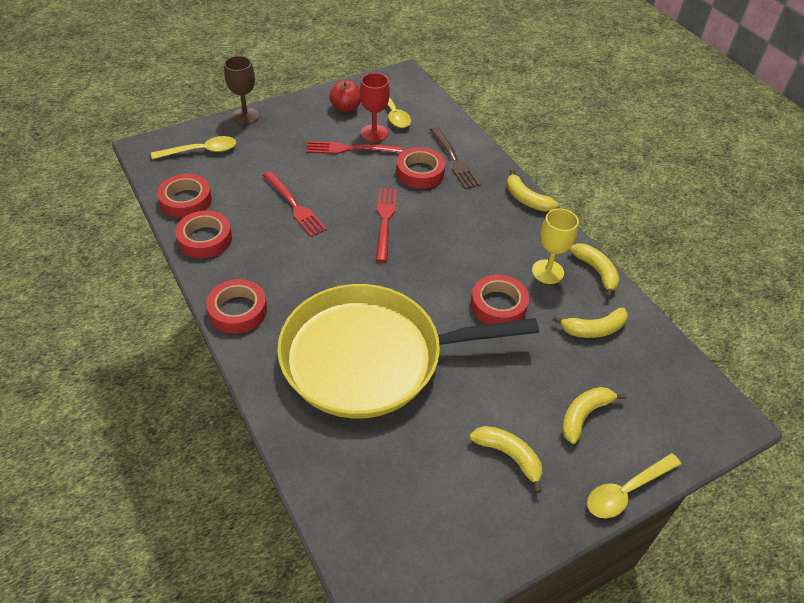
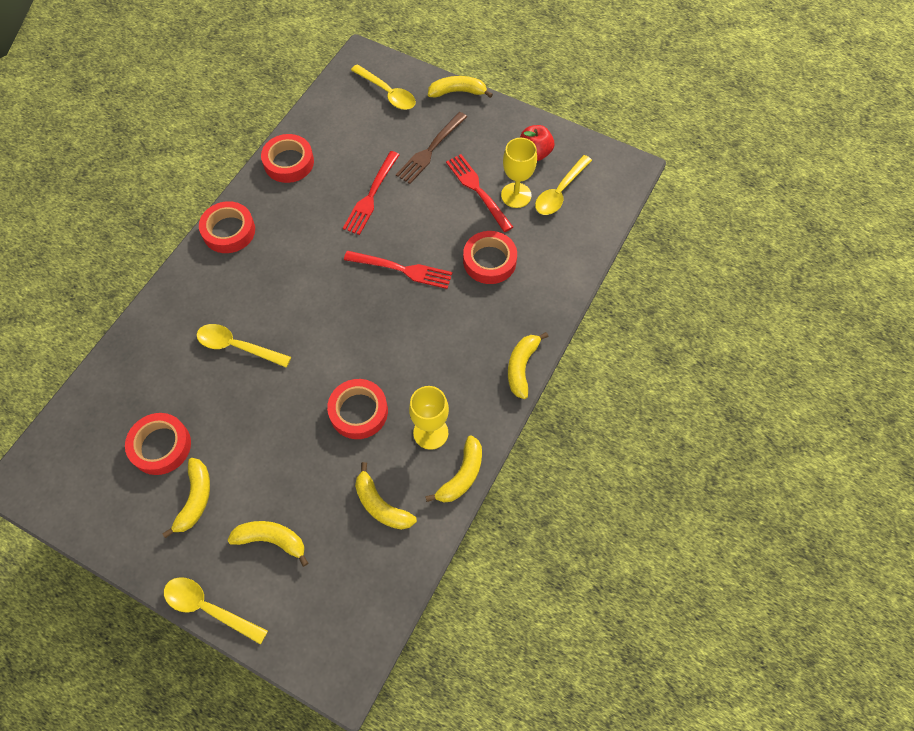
camera: 60 degrees right, 15 degrees up
red tape [157,174,212,218] -> red tape moved to [125,413,191,475]
brown goblet [224,56,259,125] -> yellow banana [428,76,493,98]
yellow pan [277,284,539,419] -> yellow spoon [197,324,291,367]
red goblet [360,73,390,142] -> yellow goblet [501,138,537,208]
red fork [376,188,397,262] -> red fork turned 45 degrees clockwise [344,251,453,289]
brown fork [430,127,481,189] -> brown fork moved to [396,112,467,184]

